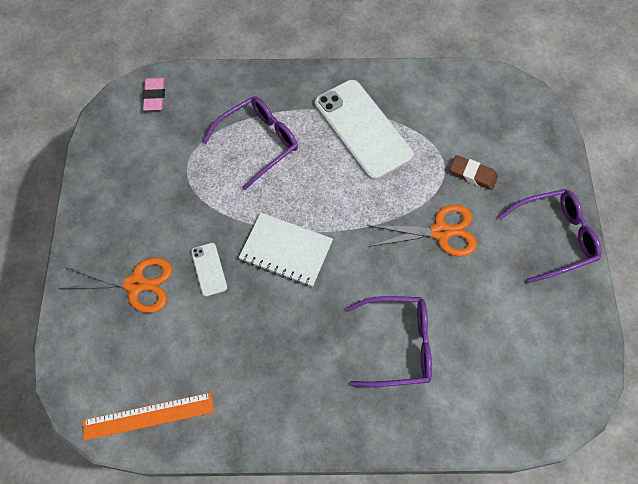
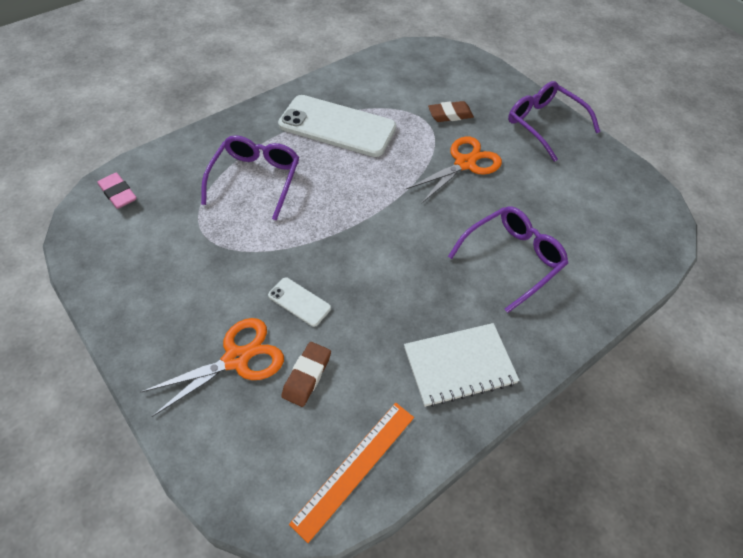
camera: 40 degrees left, 10 degrees down
white notebook [239,213,333,287] -> white notebook moved to [404,323,520,407]
purple glasses [498,189,602,283] -> purple glasses turned 75 degrees counterclockwise [508,81,600,162]
none -> brown eraser [281,342,331,407]

